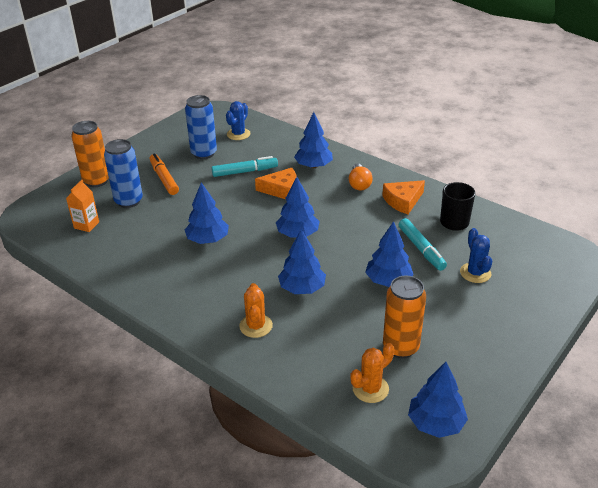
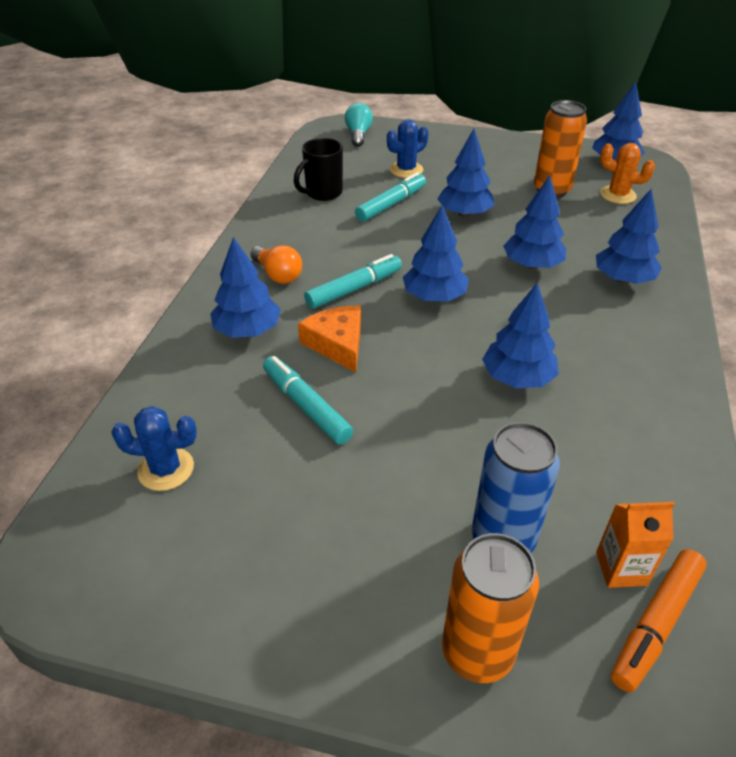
camera: 115 degrees left, 5 degrees up
orange marker [150,153,179,195] -> orange marker moved to [611,549,707,692]
blue can [185,95,217,159] -> none
orange cactus [239,283,273,338] -> blue tree [596,189,662,284]
orange light bulb [349,163,373,190] -> orange light bulb turned 75 degrees clockwise [250,245,302,284]
orange cheese [382,180,425,214] -> none
none -> turquoise marker [304,254,402,309]
none -> turquoise light bulb [345,103,373,147]

